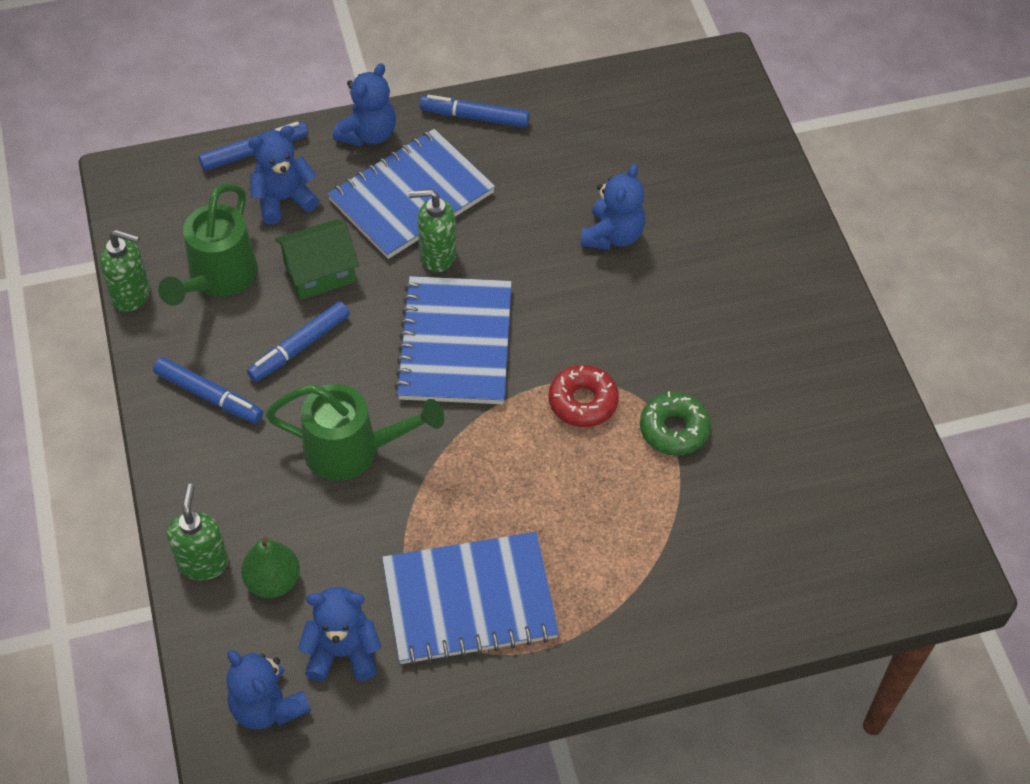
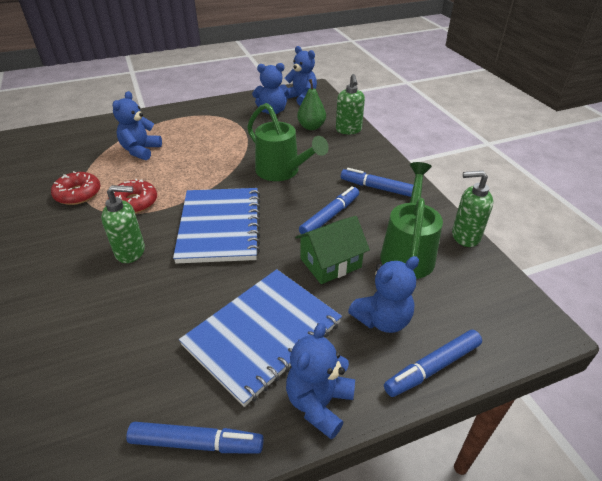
camera: 175 degrees right, 15 degrees down
green watering can [265,384,444,481] -> green watering can turned 135 degrees counterclockwise [247,103,329,181]
blue notebook [382,532,559,665] -> none
green soap dispenser [408,189,456,272] -> green soap dispenser moved to [101,185,145,263]
blue teddy bear [581,164,645,250] -> blue teddy bear moved to [113,91,162,160]
green donut [640,392,711,456] -> red donut [51,171,100,205]

